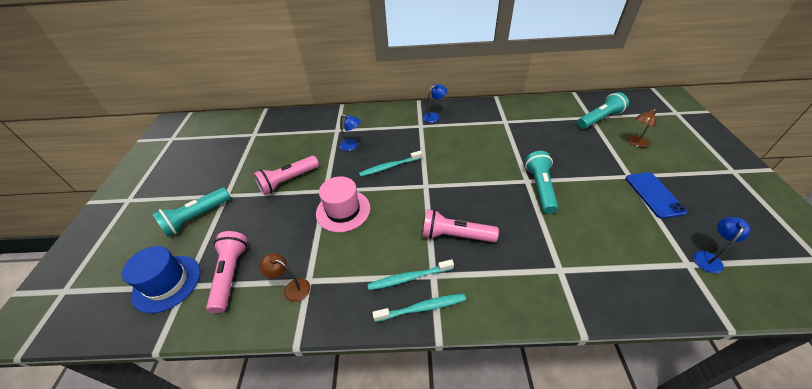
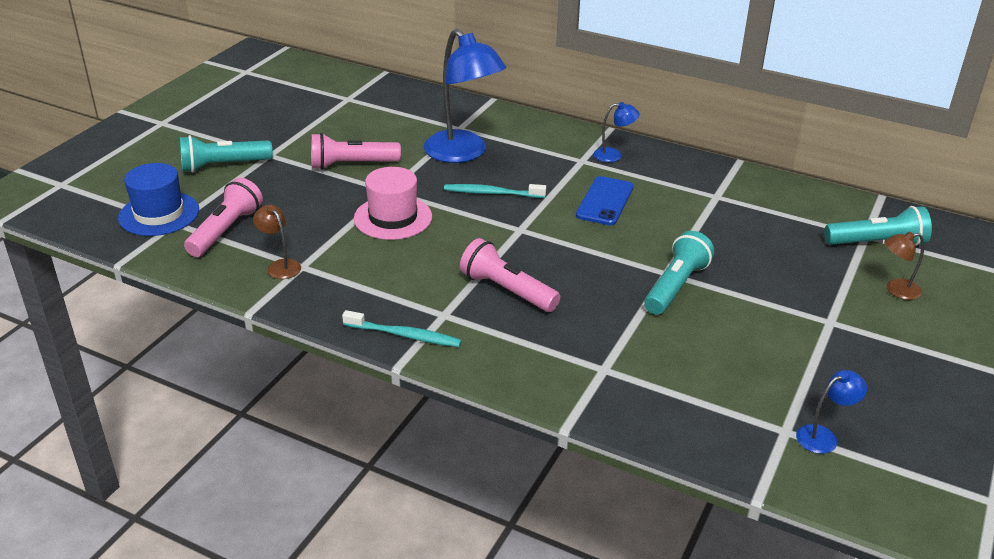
camera: 25 degrees right, 10 degrees down
blue lamp [340,114,361,151] -> blue lamp [424,29,506,163], size x2.23
turquoise toothbrush [368,259,454,290] -> none
blue phone [626,172,687,219] -> blue phone moved to [576,176,634,225]

